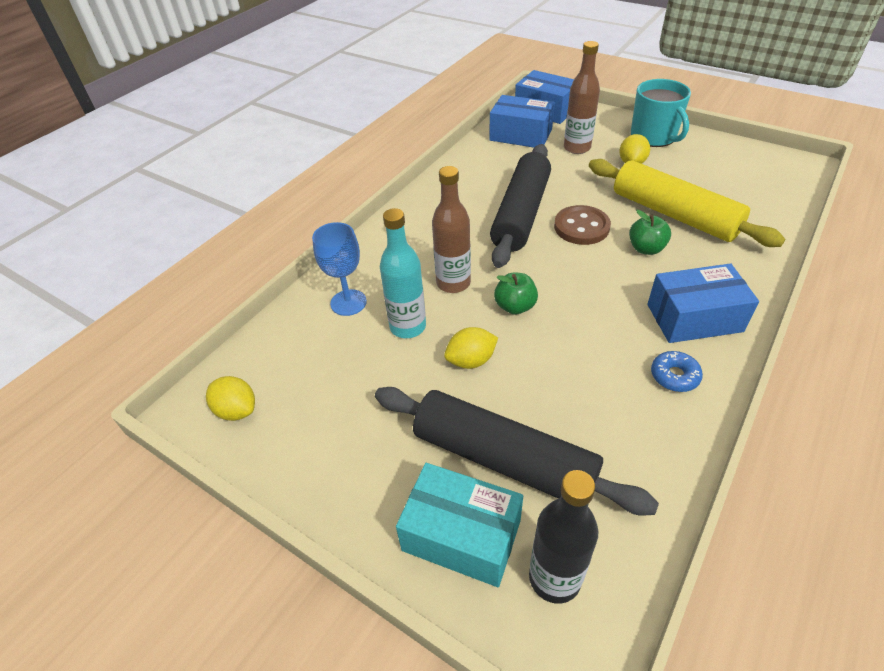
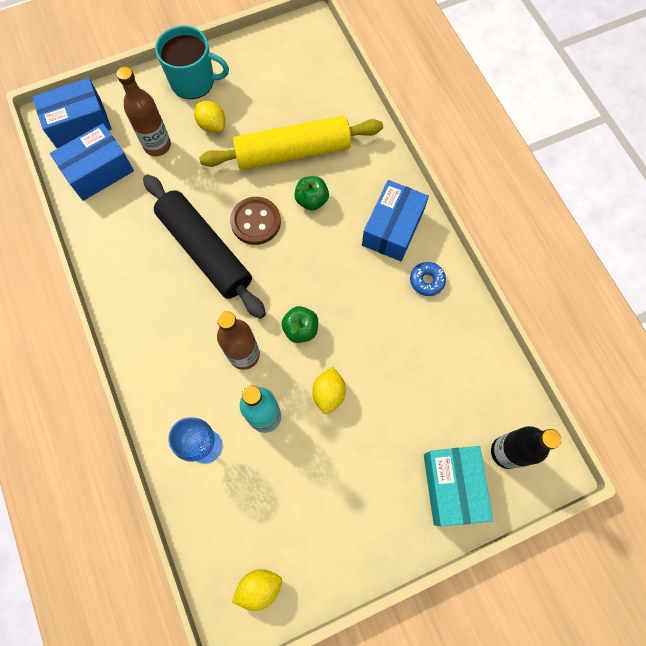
camera: 60 degrees left, 25 degrees up
black rolling pin [375,387,659,515] -> none
turquoise box [396,463,523,587] -> turquoise box turned 60 degrees counterclockwise [424,446,493,526]

